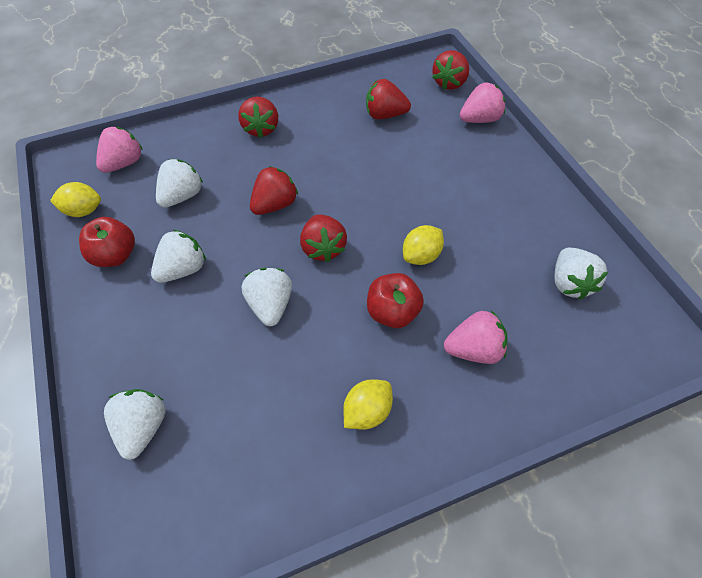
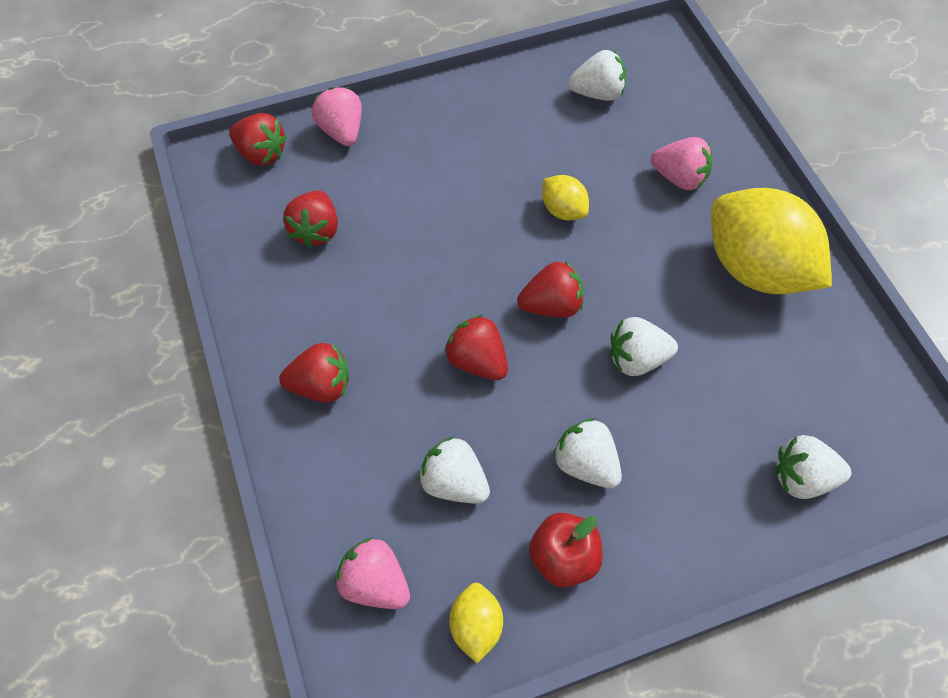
camera: 90 degrees left, 5 degrees up
yellow lemon [343,379,393,430] -> yellow lemon [711,188,832,294], size x2.20
red apple [367,273,424,328] -> none
pink strawberry [444,310,507,364] -> pink strawberry turned 120 degrees clockwise [651,137,712,190]

